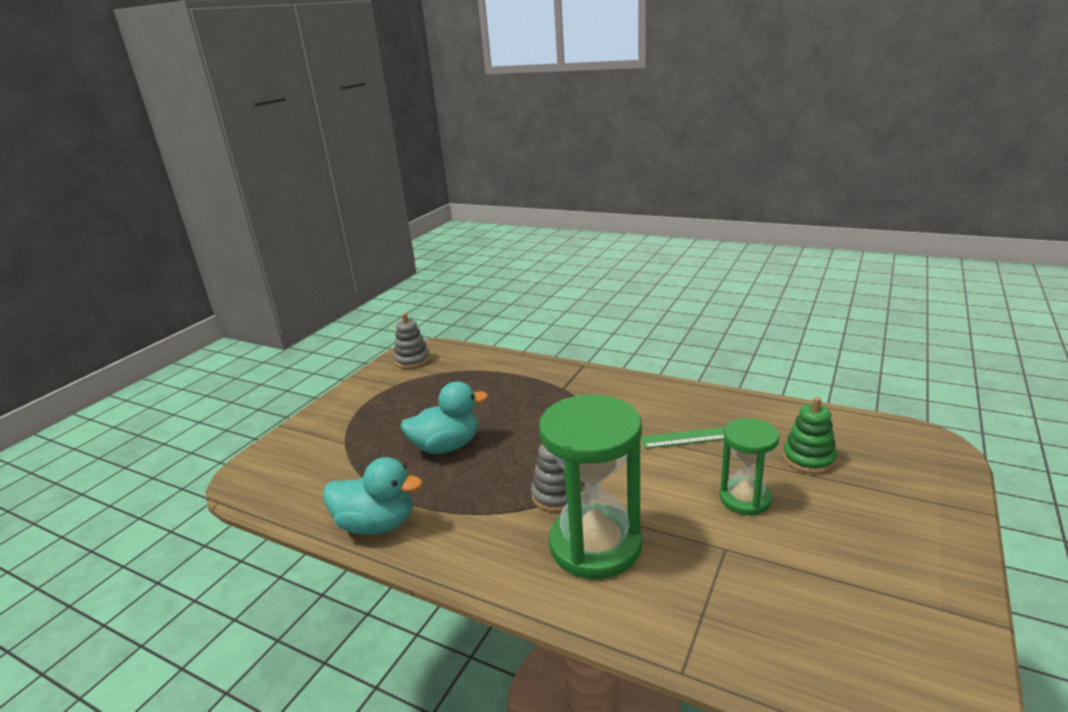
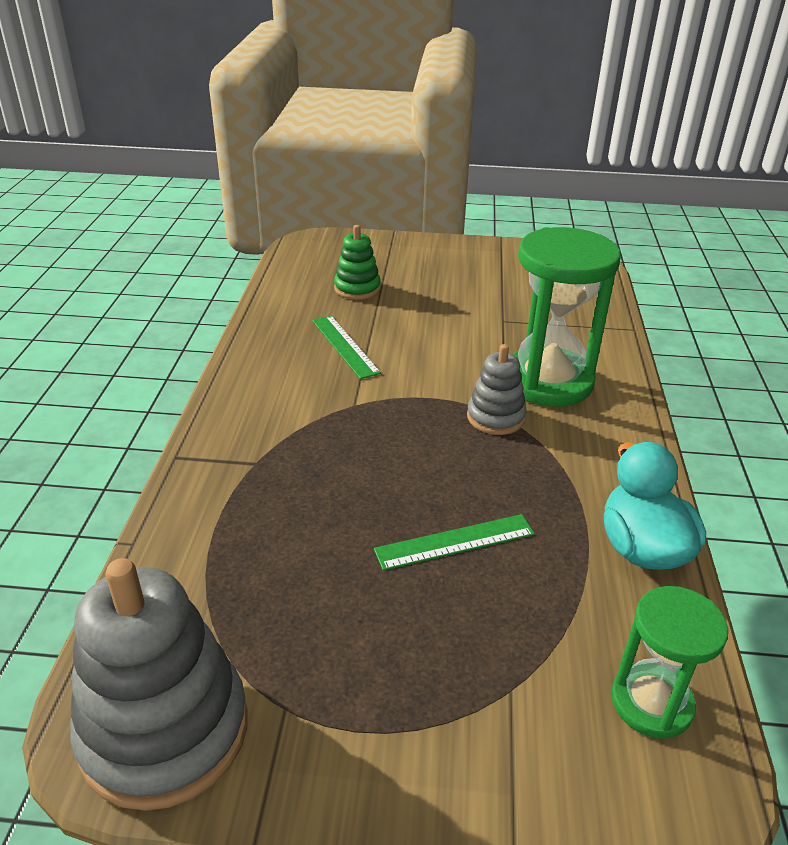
camera: 115 degrees left, 10 degrees up
grey stacking toy [394,313,430,369] -> grey stacking toy [70,558,247,811], size x1.87
turquoise duck [400,382,488,454] -> green ruler [374,514,535,571]
green hourglass [720,418,779,515] -> green hourglass moved to [611,586,728,739]

